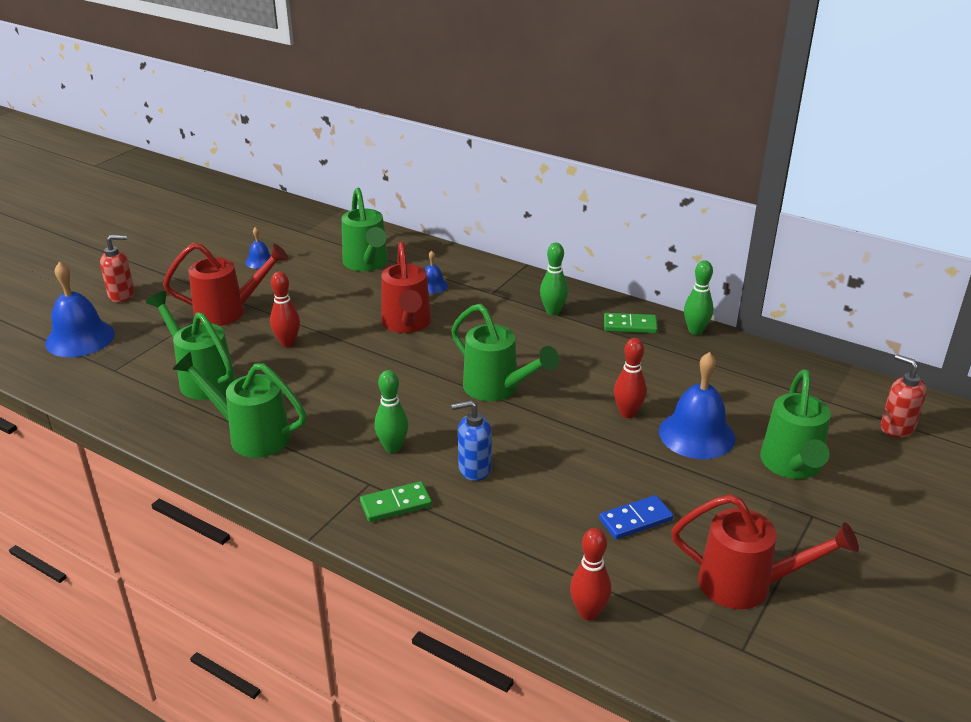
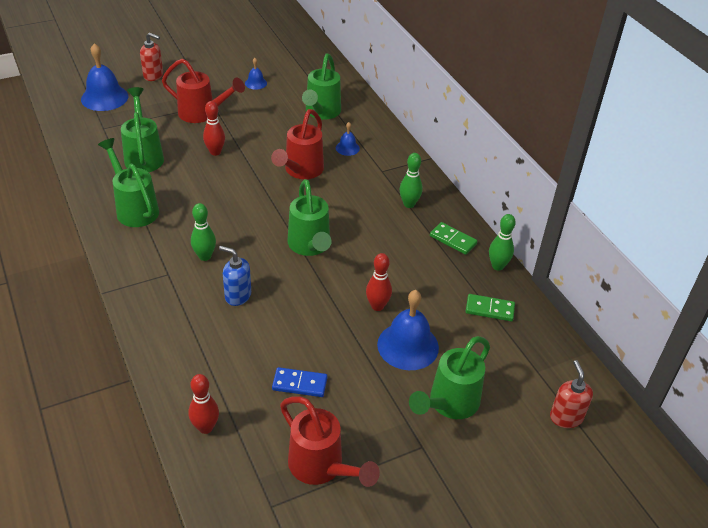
camera: 30 degrees right, 10 degrees up
green domino [360,481,432,522] -> green domino moved to [466,294,515,321]

